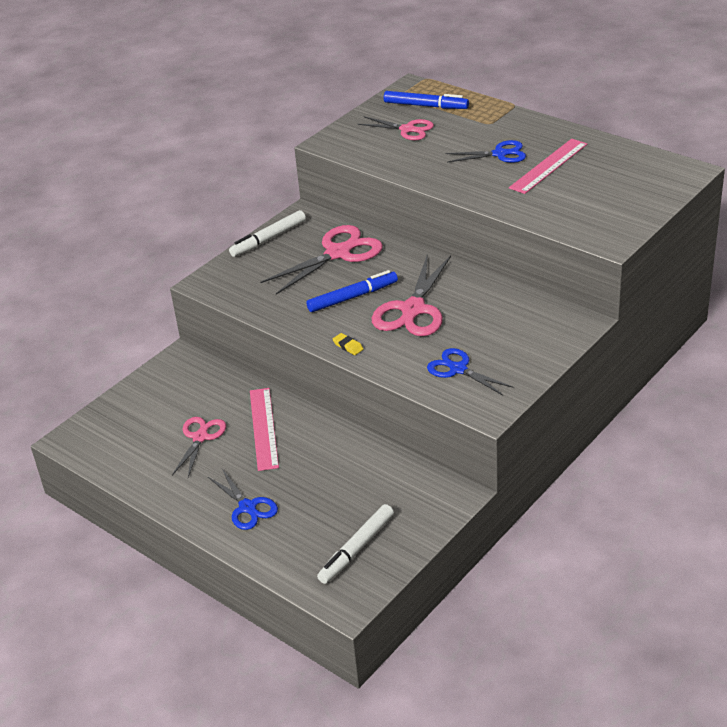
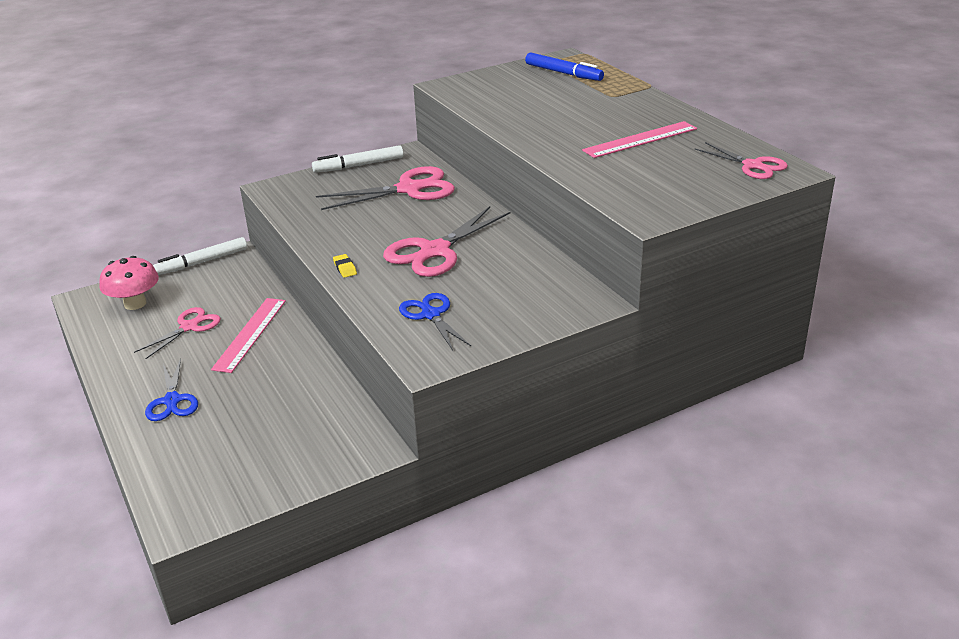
camera: 20 degrees right, 5 degrees down
blue marker [307,270,398,312] -> none
white marker [317,504,394,584] -> white marker moved to [153,237,247,275]
pink scissors [358,116,434,140] -> pink scissors moved to [694,142,788,179]
blue scissors [445,140,526,163] -> none
none -> pink mushroom [99,256,159,310]

